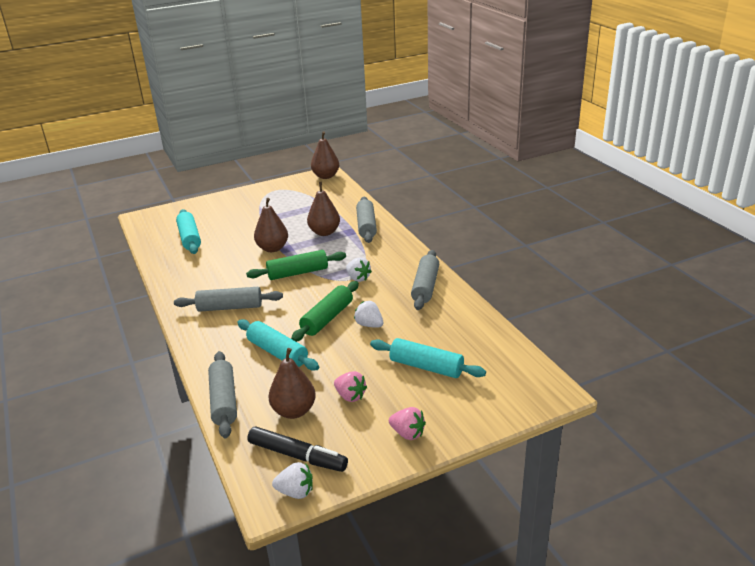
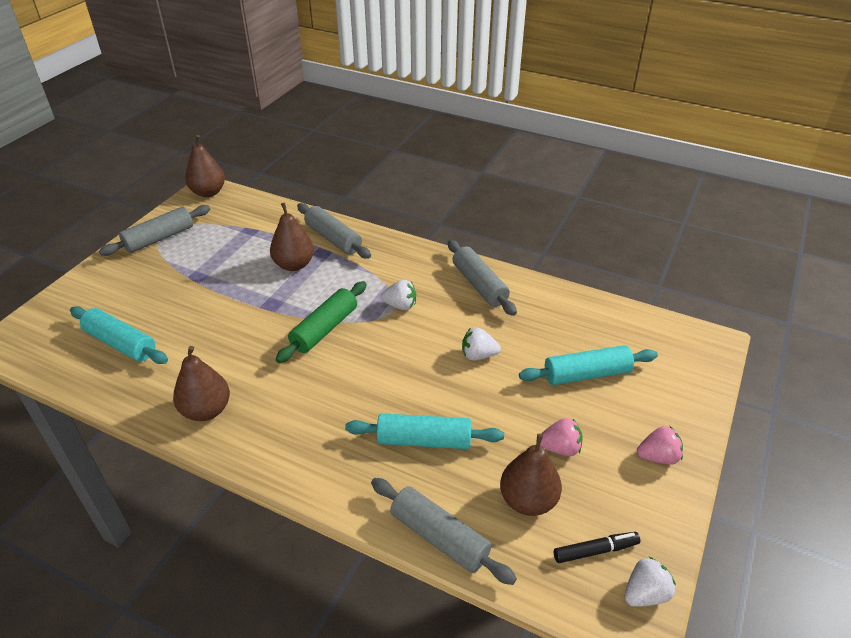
camera: 40 degrees left, 10 degrees up
grey rolling pin [174,287,283,312] -> grey rolling pin moved to [99,205,210,256]
black marker [247,426,348,472] -> black marker [554,532,640,563], size x0.64
brown pear [254,198,288,252] -> brown pear moved to [173,346,230,421]
green rolling pin [291,281,359,342] -> none

